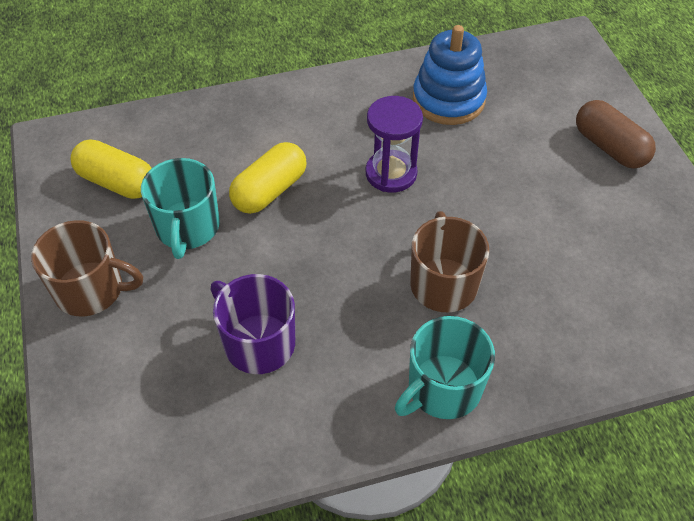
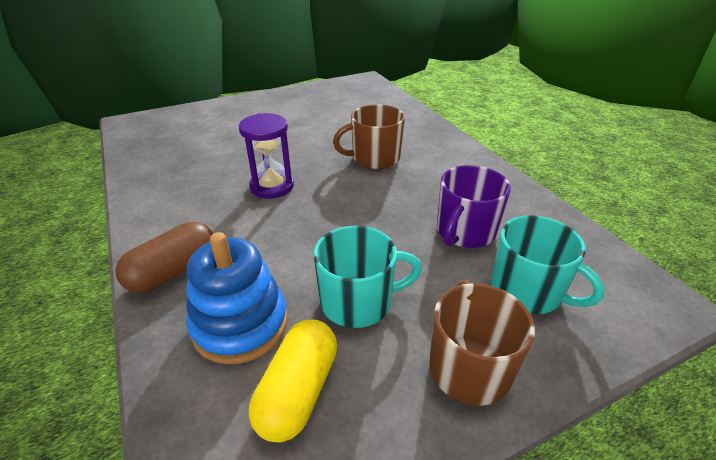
camera: 100 degrees left, 15 degrees down
yellow capsule [229,142,306,214] -> none
turquoise mug [395,316,495,419] -> turquoise mug moved to [491,215,605,314]
blue stacking toy [413,25,487,125] -> blue stacking toy moved to [186,232,288,364]
brown capsule [576,100,656,169] -> brown capsule moved to [116,222,213,293]

